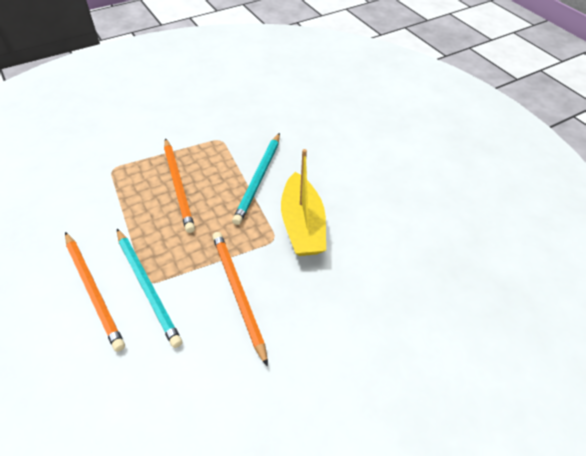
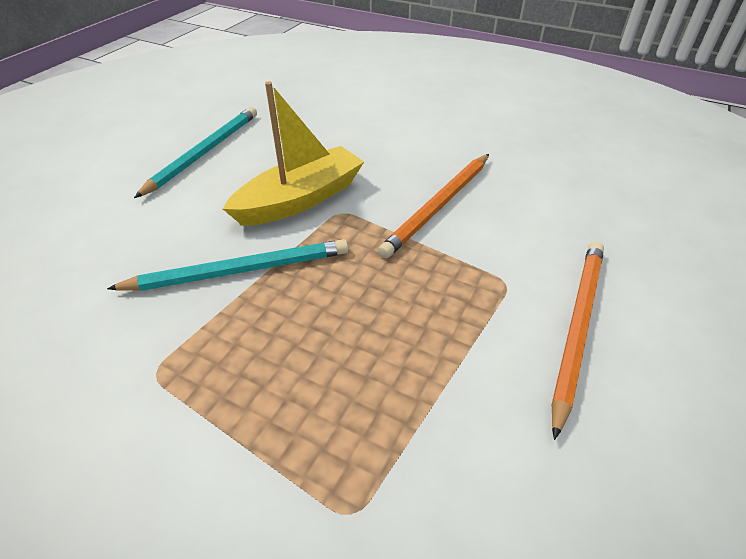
camera: 120 degrees left, 5 degrees down
turquoise pencil [117,229,182,348] -> turquoise pencil moved to [134,107,257,198]
orange pencil [164,138,195,233] -> none

